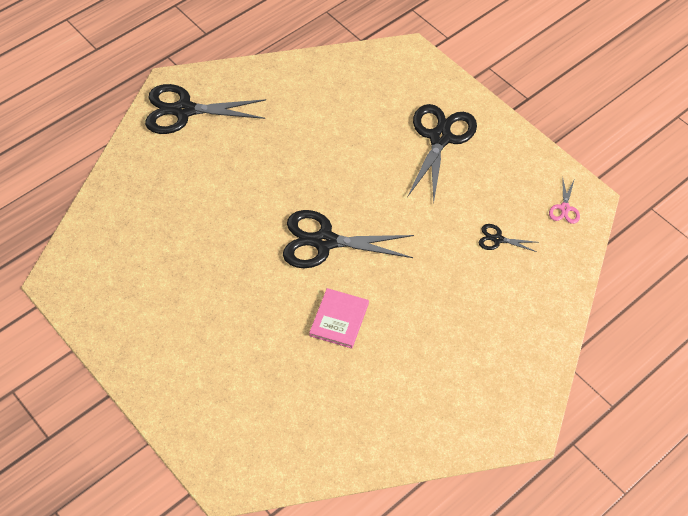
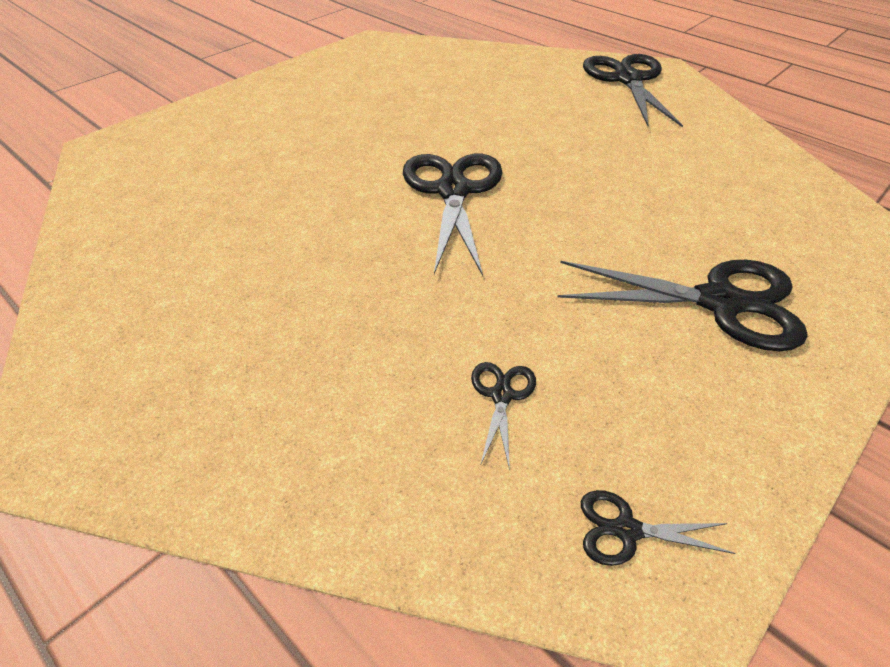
camera: 85 degrees right, 10 degrees down
pink book [309,288,369,349] -> none
pink scissors [549,176,580,224] -> black scissors [581,490,735,566]

